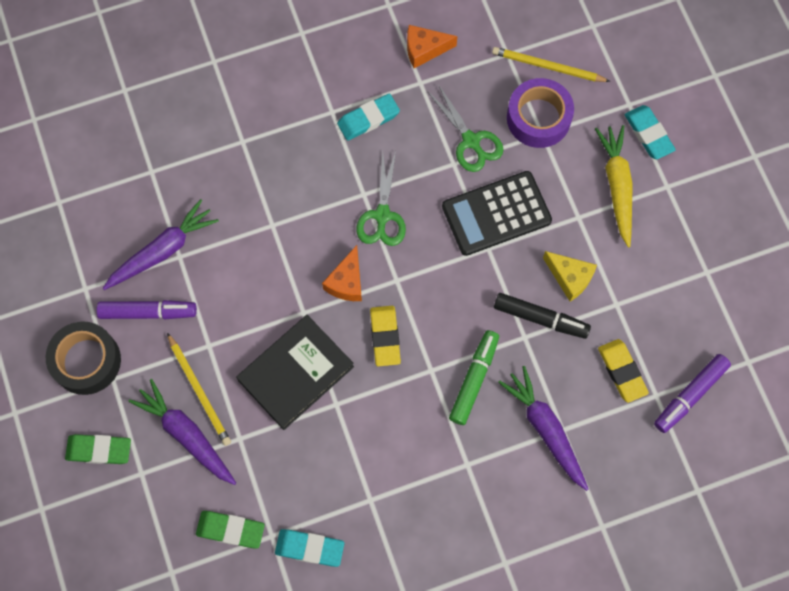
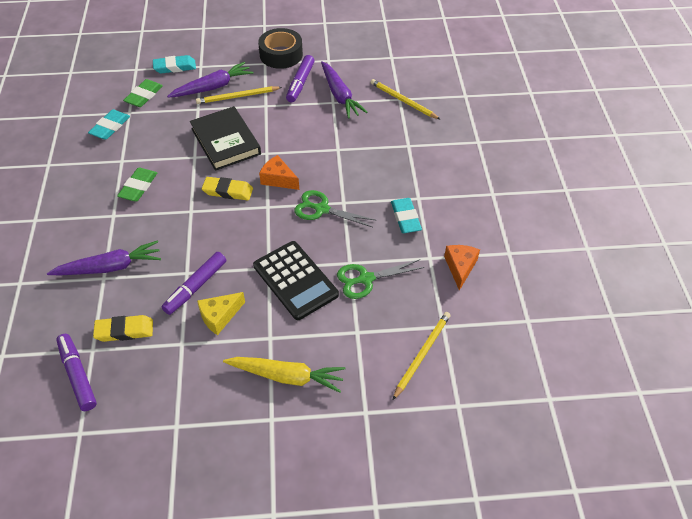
camera: 105 degrees right, 20 degrees down
green eraser [65,434,131,464] -> green eraser moved to [117,168,157,201]
black calculator [442,171,552,256] -> black calculator turned 150 degrees clockwise [253,241,339,320]
green marker [449,330,499,425] -> none
black marker [494,293,591,339] -> purple marker [162,252,226,315]
purple tape [507,78,574,148] -> none
turquoise eraser [625,105,676,159] -> turquoise eraser moved to [153,55,196,73]
none -> yellow pencil [371,79,441,120]

